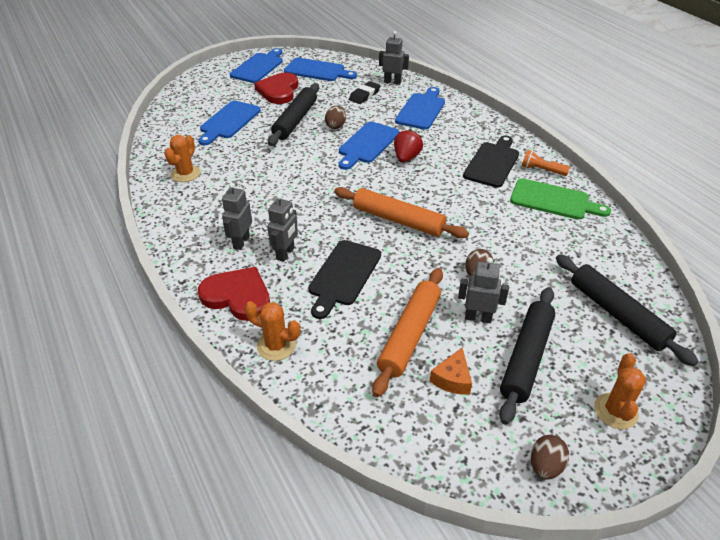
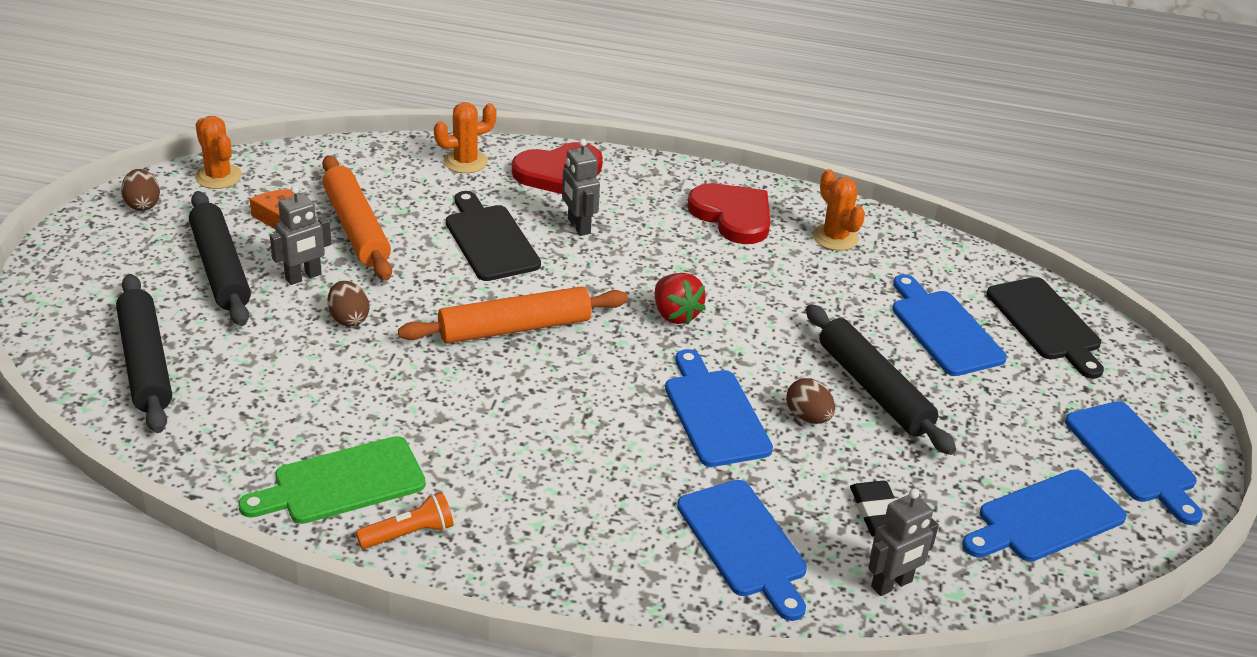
camera: 130 degrees right, 5 degrees down
grey robot [222,183,252,250] -> none
red heart [254,73,298,104] -> red heart moved to [687,183,770,244]
red strawberry [394,129,423,163] -> red strawberry moved to [655,273,706,325]
black cutting board [463,135,519,188] -> black cutting board moved to [987,277,1104,379]
black rolling pin [556,254,699,366] -> black rolling pin turned 60 degrees clockwise [116,274,172,433]
orange cactus [594,353,646,429] -> orange cactus moved to [195,116,242,189]

